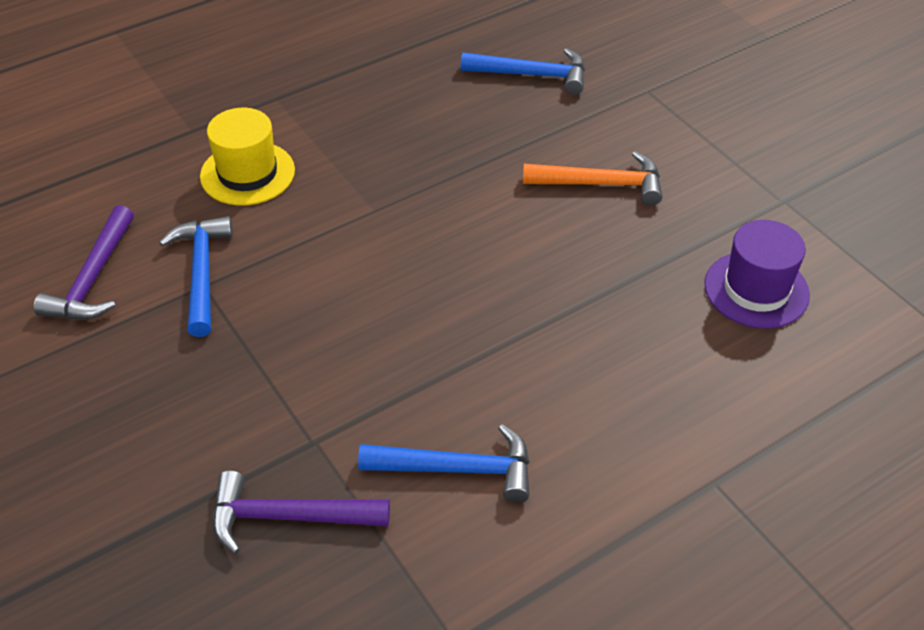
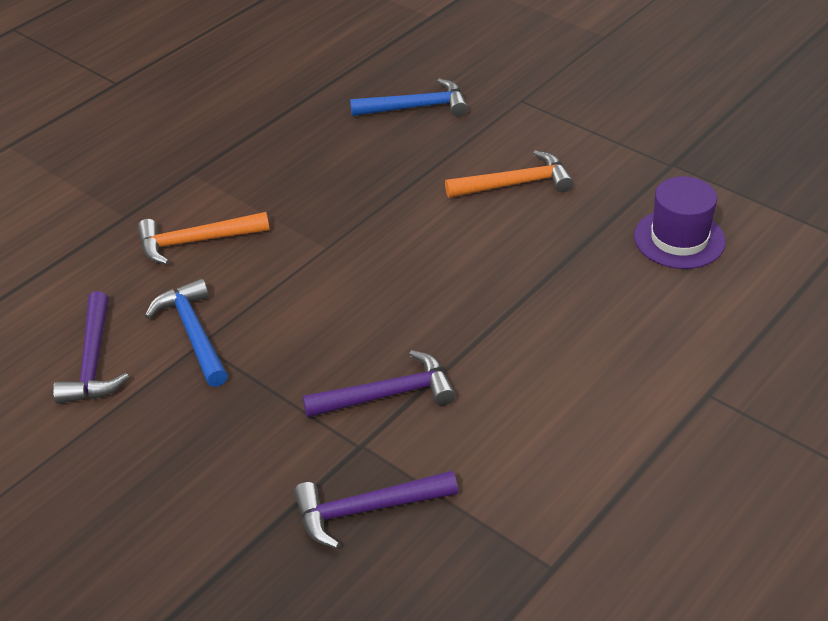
camera: 15 degrees left, 5 degrees down
yellow hat [200,108,295,206] -> orange hammer [138,212,270,265]
blue hammer [358,424,530,503] -> none
none -> purple hammer [302,350,456,418]

